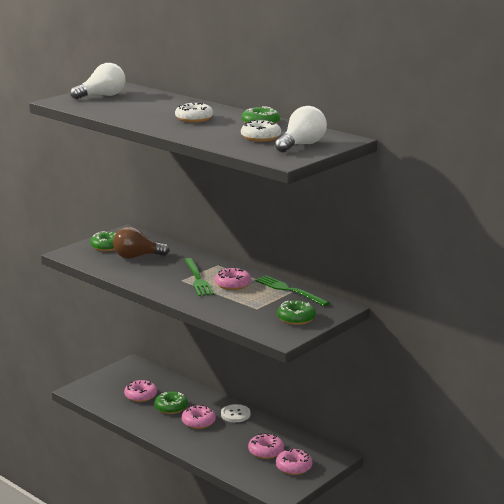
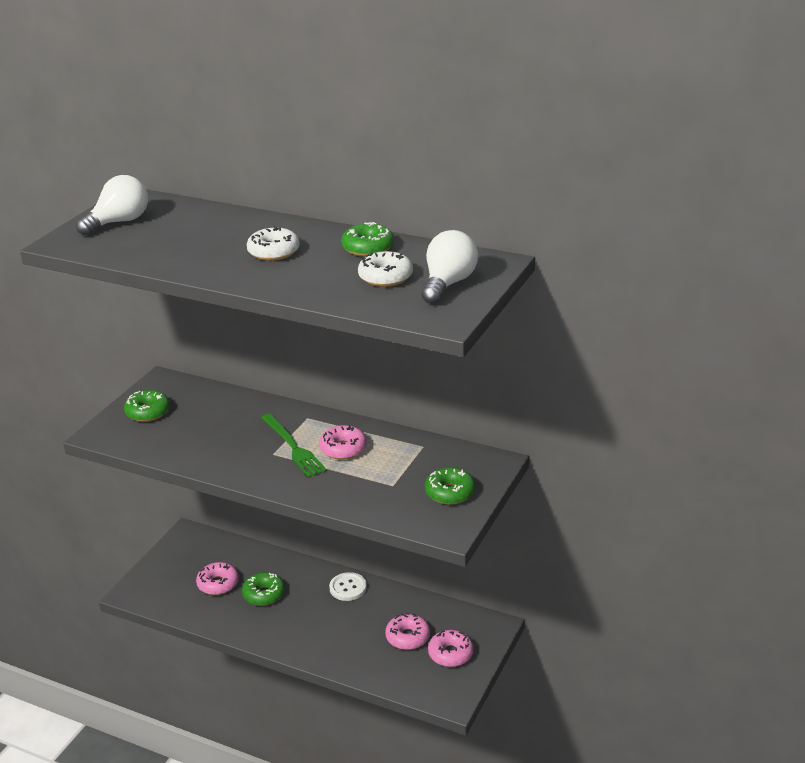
camera: 15 degrees left, 10 degrees up
brown light bulb [113,227,170,259] -> none
pink donut [181,405,216,429] -> none
green fork [255,276,330,306] -> none

